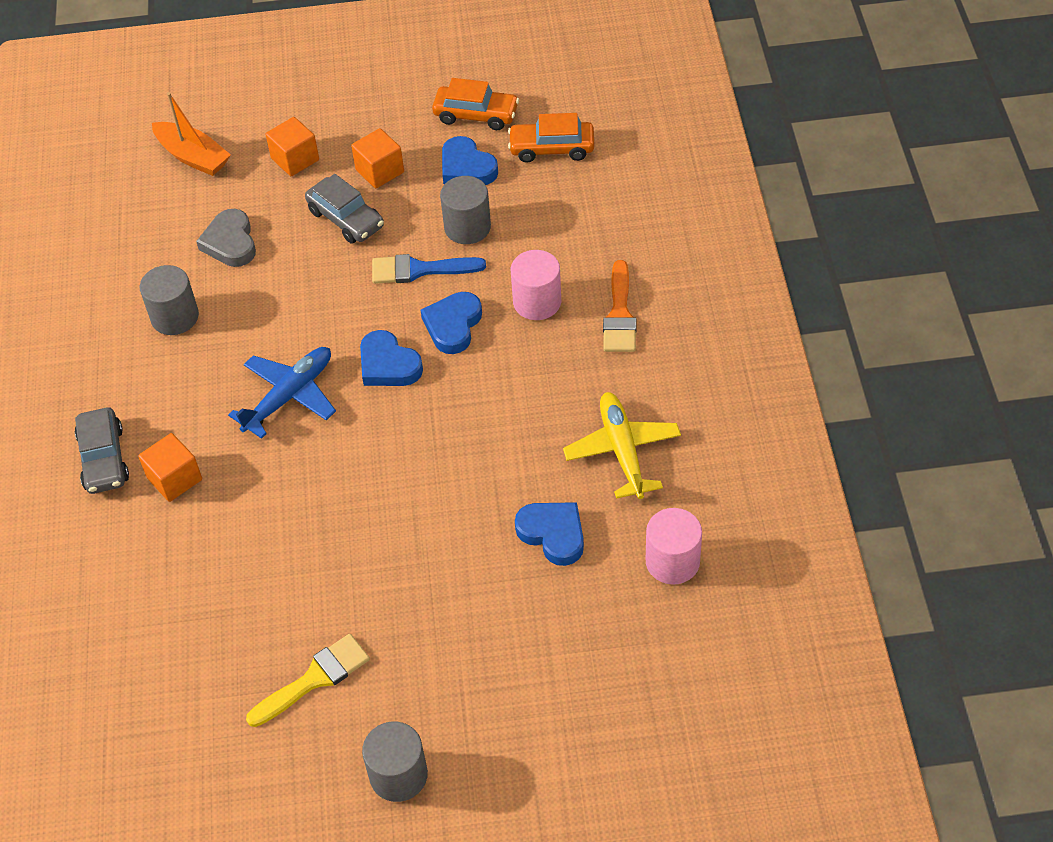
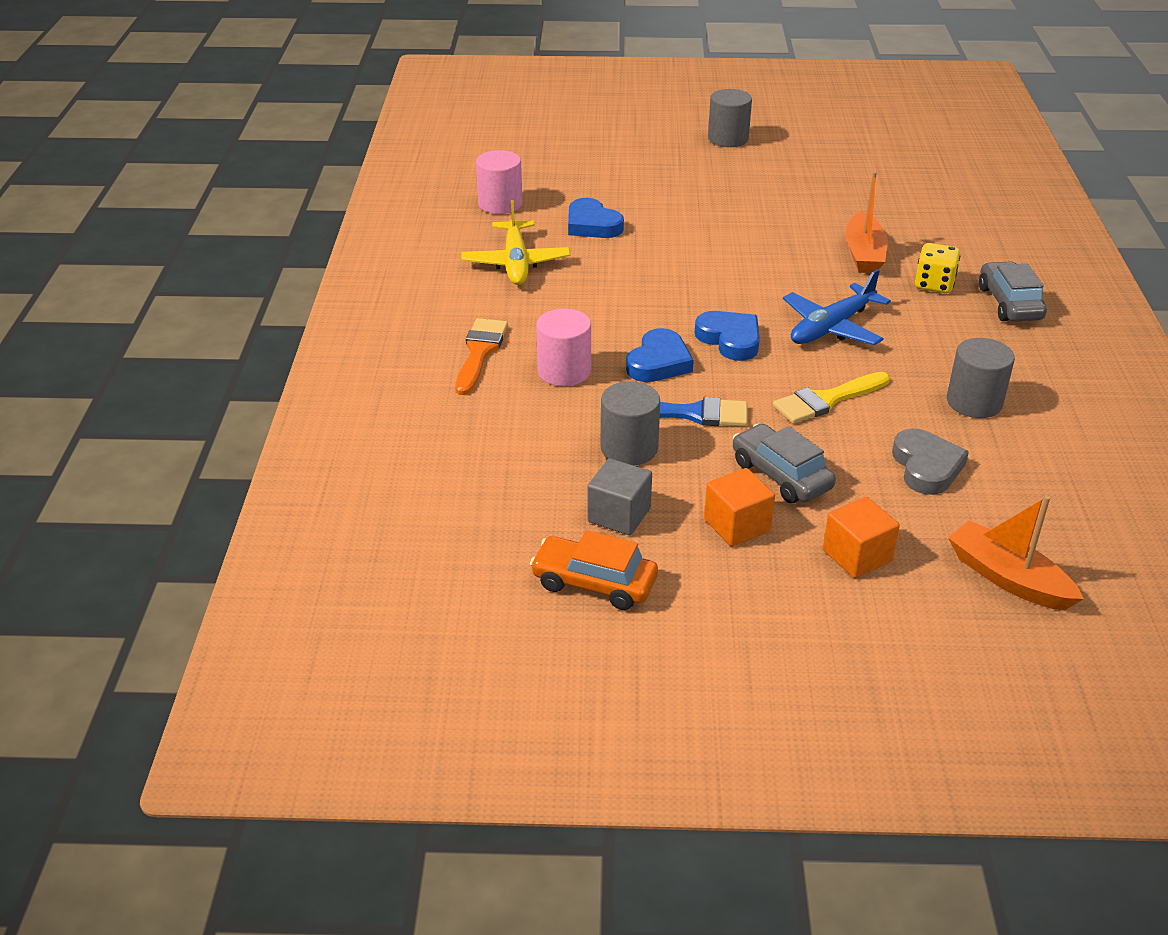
camera: 175 degrees left, 15 degrees down
orange cube [138,433,202,502] -> yellow dice [915,243,960,293]
yellow brush [246,634,370,727] -> yellow brush moved to [773,372,890,424]
blue heart [442,136,498,185] -> grey cube [587,458,652,535]
orange car [508,113,594,163] -> none
none -> orange boat [845,171,888,273]

